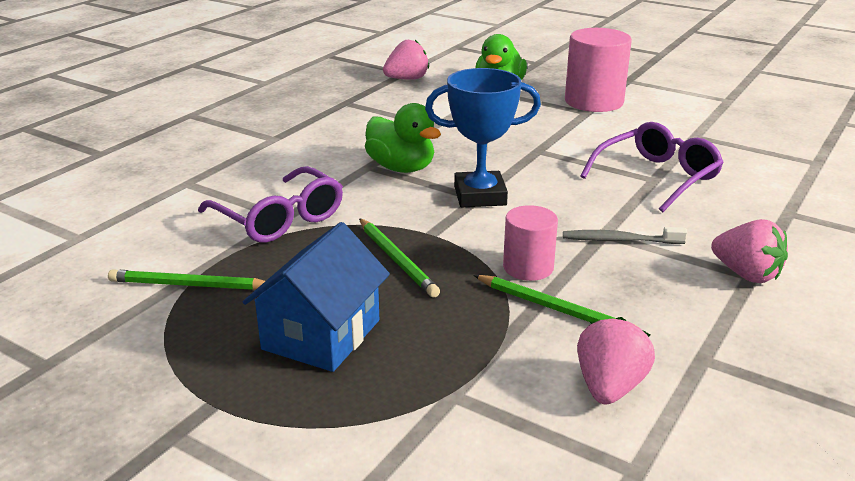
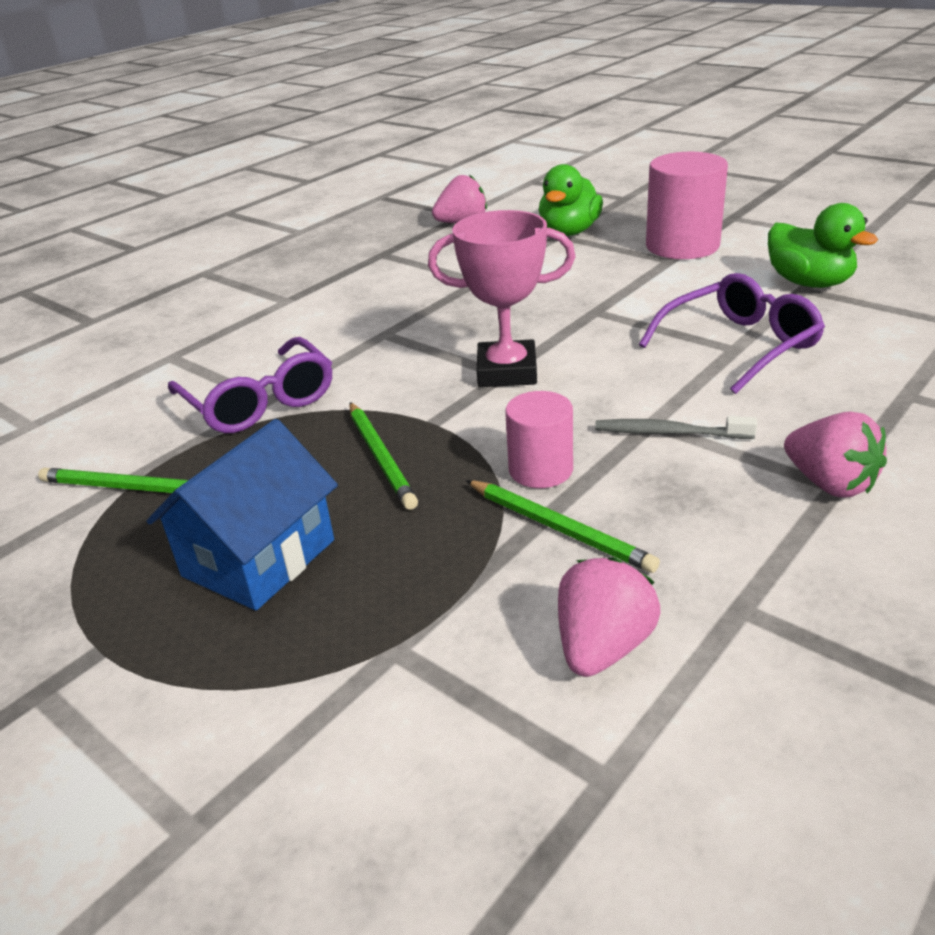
camera: 10 degrees right, 5 degrees up
green duck [365,103,441,173] -> green duck moved to [768,203,878,288]
blue trophy [425,68,541,207] -> pink trophy [428,210,575,387]

